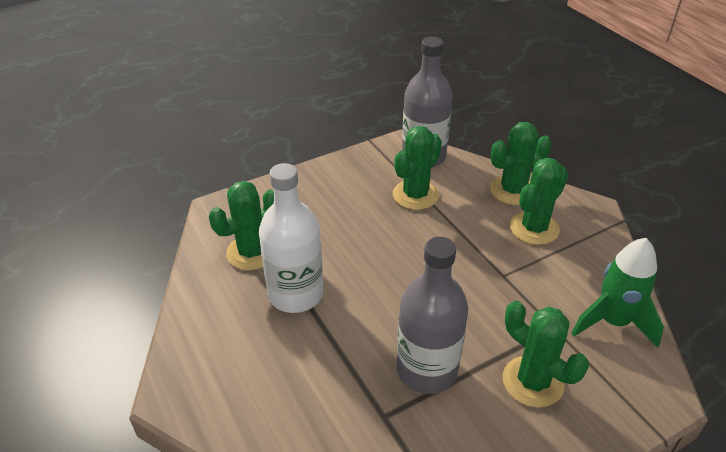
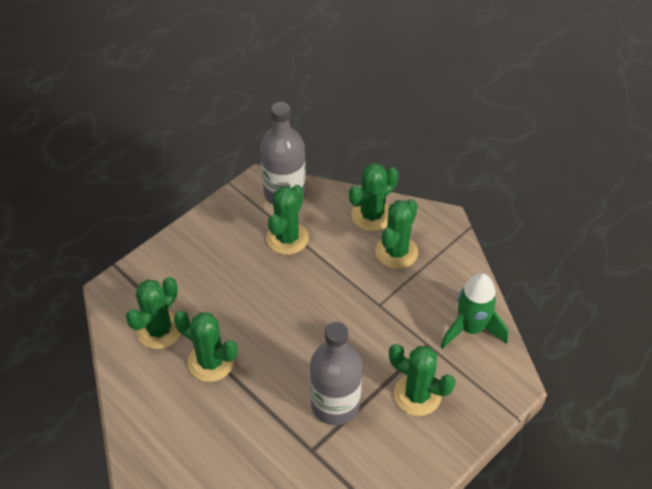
camera: 15 degrees left, 10 degrees up
white bottle [259,163,323,313] -> green cactus [174,311,238,382]

